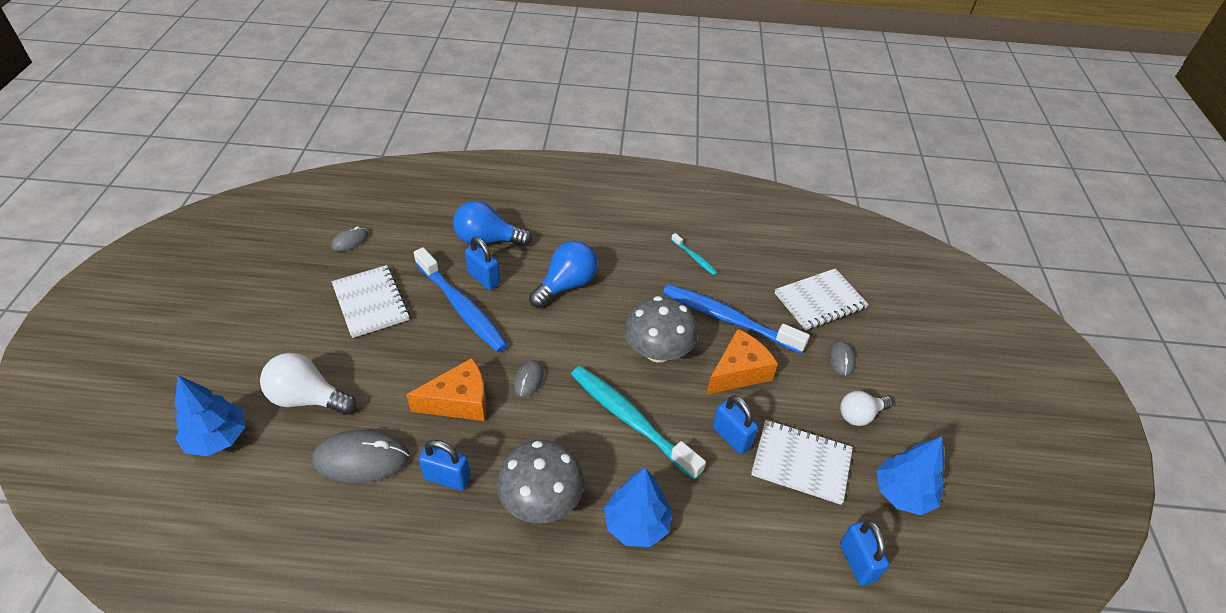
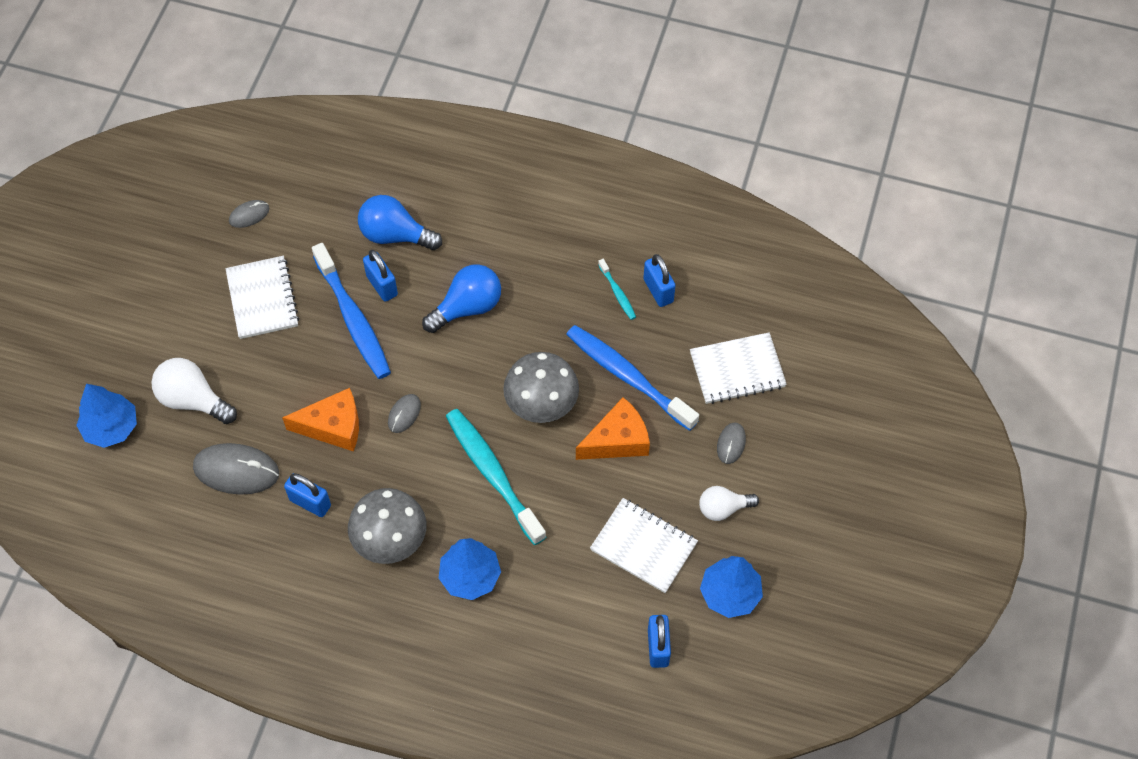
camera: 15 degrees right, 15 degrees up
blue padlock [713,395,758,454] -> blue padlock moved to [643,254,676,307]

